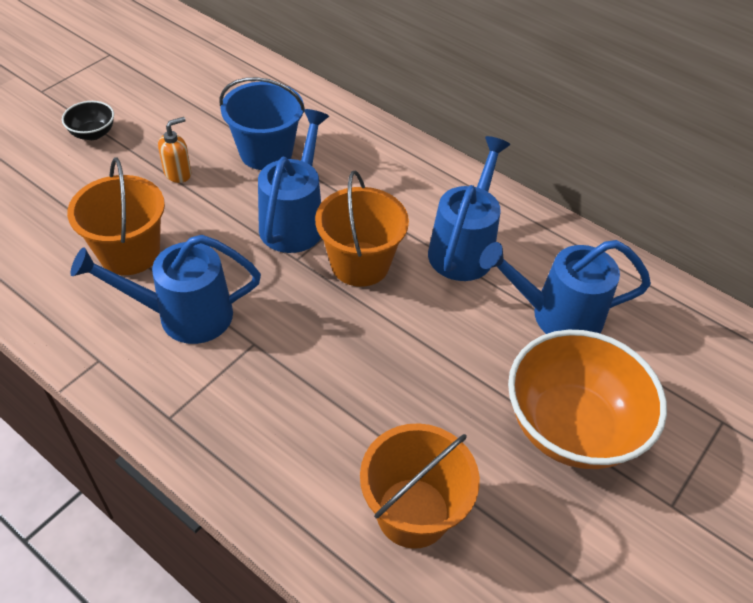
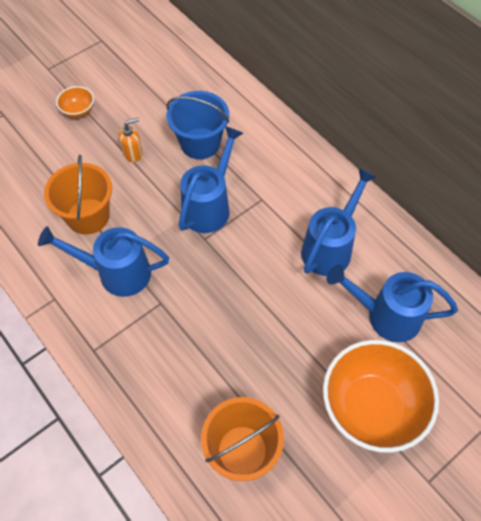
camera: 15 degrees right, 10 degrees up
black bowl [62,101,114,140] -> orange bowl [56,86,94,118]
orange bucket [315,170,409,287] -> none

